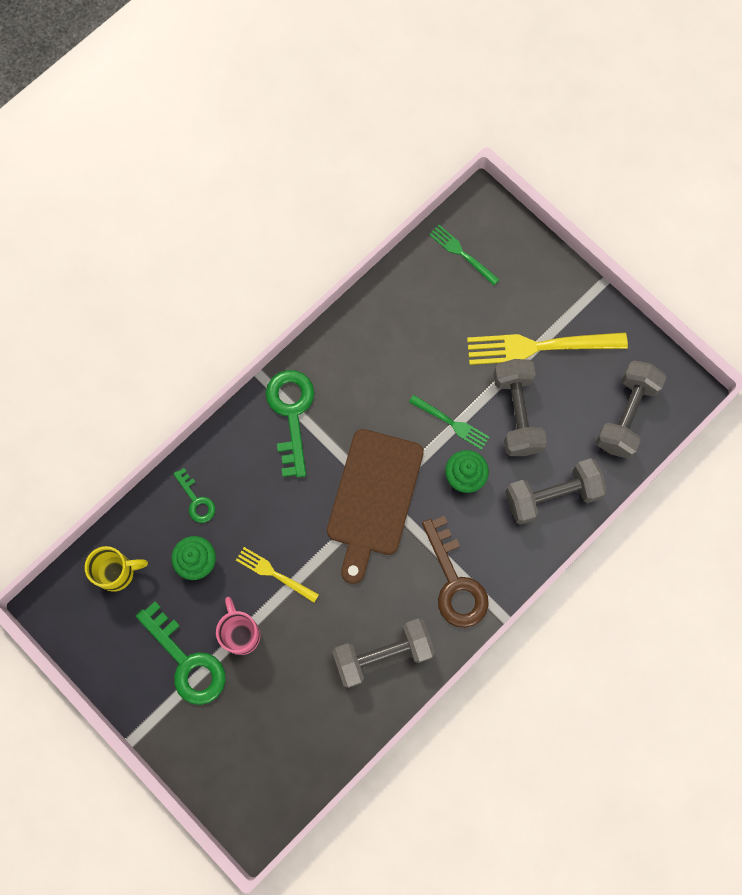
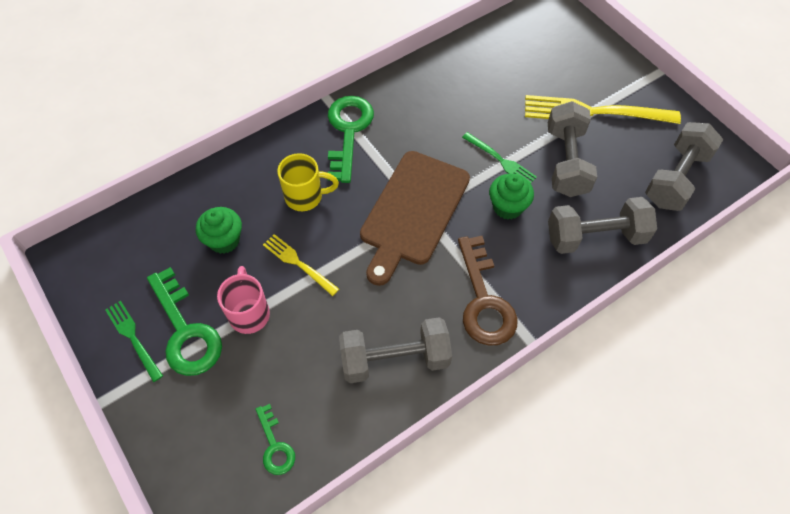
camera: 10 degrees right, 15 degrees down
yellow mug [85,546,148,592] -> yellow mug moved to [277,153,339,211]
green key [173,468,215,523] -> green key moved to [256,404,295,475]
green fork [429,225,500,286] -> green fork moved to [105,301,163,382]

